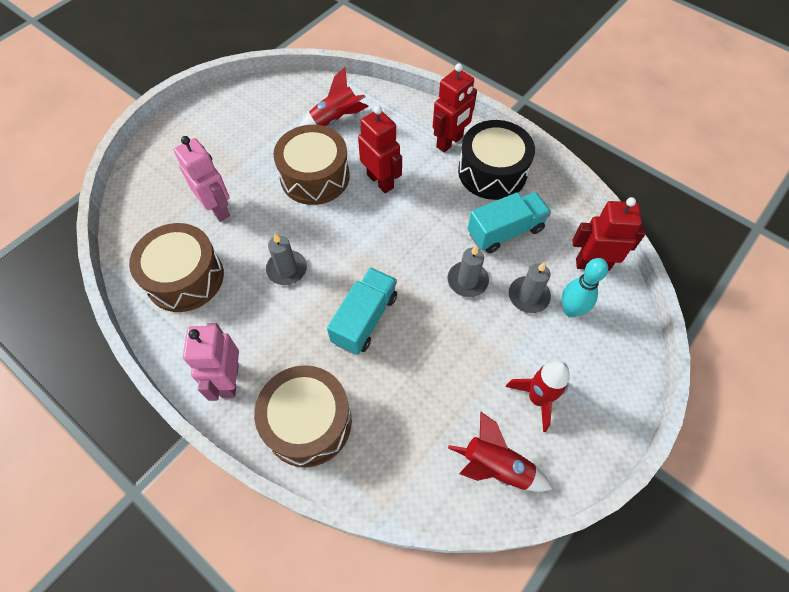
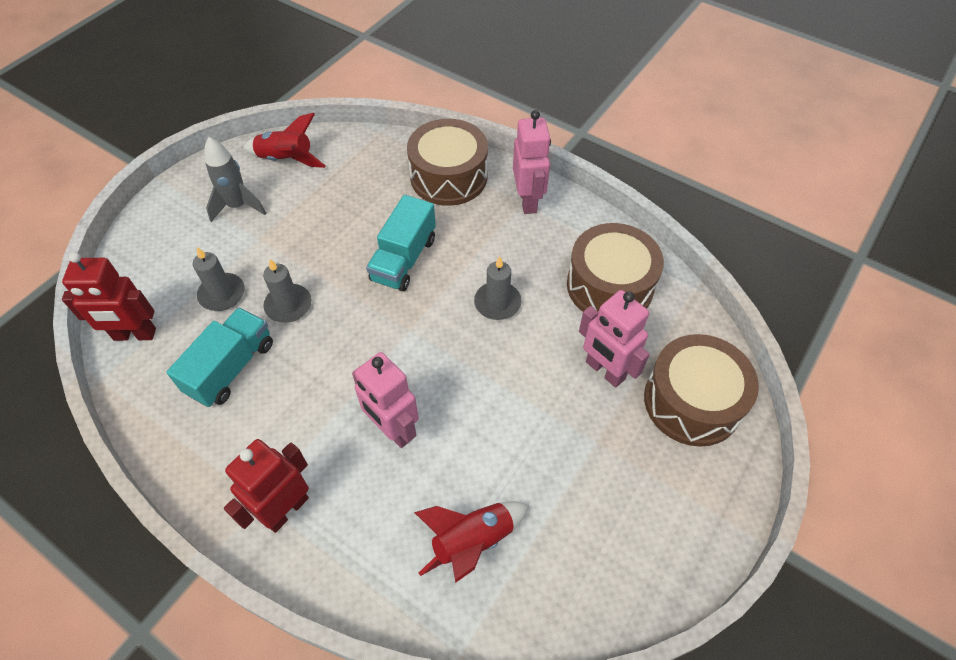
camera: 175 degrees right, 5 degrees down
brown drum [273,125,350,205] -> brown drum moved to [644,334,759,447]
red robot [358,106,402,193] -> pink robot [352,352,419,448]
black drum [458,120,535,200] -> none
turquoise truck [468,192,551,253] -> turquoise truck turned 150 degrees clockwise [166,308,273,407]
red rocket [506,361,570,432] -> grey rocket [204,137,266,222]
turquoise bowling pin [562,258,608,317] -> none

